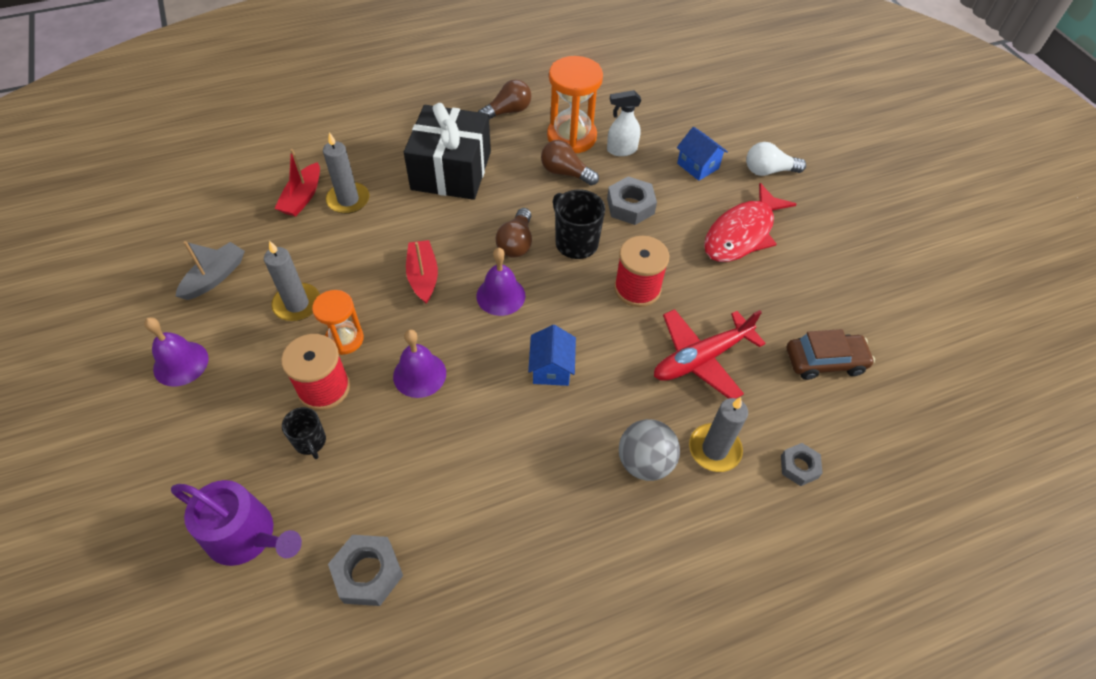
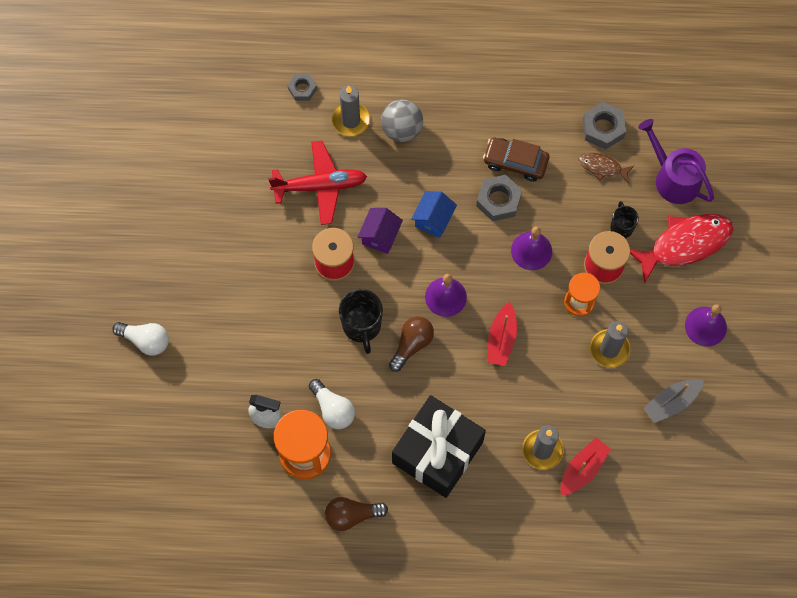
camera: 155 degrees left, 15 degrees up
brown light bulb [541,140,599,186] -> white light bulb [309,379,355,429]
grey nut [607,176,657,225] -> grey nut moved to [476,175,522,222]
blue house [677,127,728,181] -> none
red fish [704,183,797,262] -> red fish moved to [630,214,733,284]
brown car [787,329,875,380] -> brown car moved to [483,138,549,182]
none -> purple house [358,208,403,254]
none -> brown fish [579,153,634,183]

